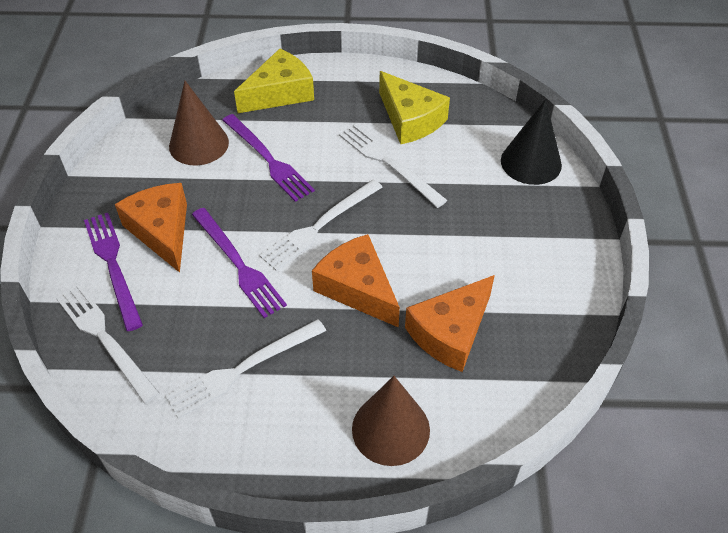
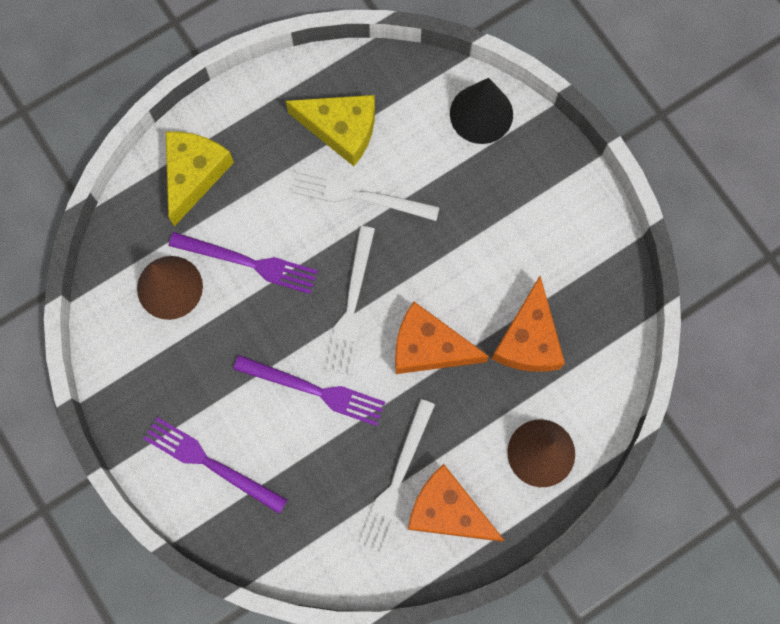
camera: 35 degrees left, 25 degrees up
white fork [56,284,160,404] -> none
orange cheese [115,183,187,273] -> orange cheese moved to [408,464,505,542]

